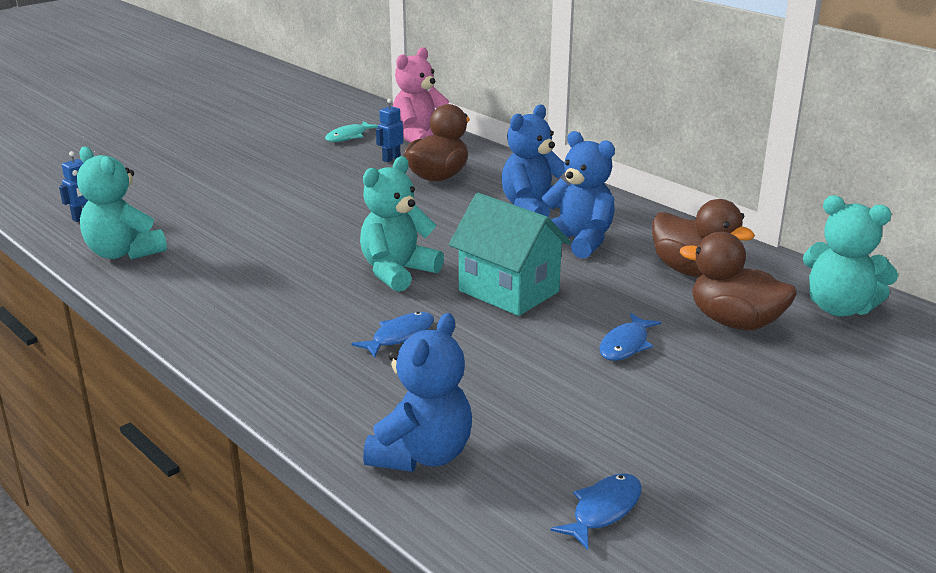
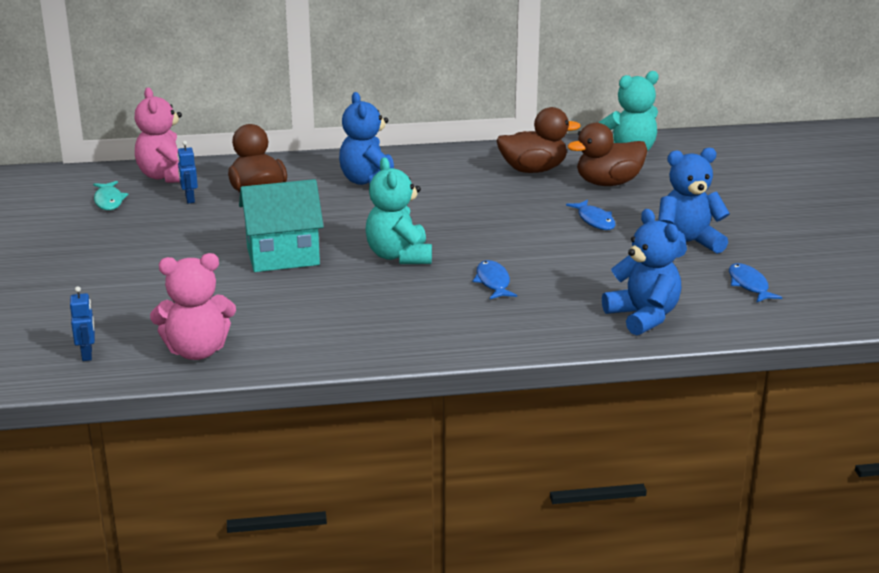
camera: 55 degrees left, 0 degrees up
turquoise teddy bear [77,147,167,260] -> pink teddy bear [150,253,236,360]
turquoise house [449,193,571,316] -> turquoise house moved to [239,179,324,272]
blue teddy bear [541,131,615,259] -> blue teddy bear moved to [658,148,730,258]

